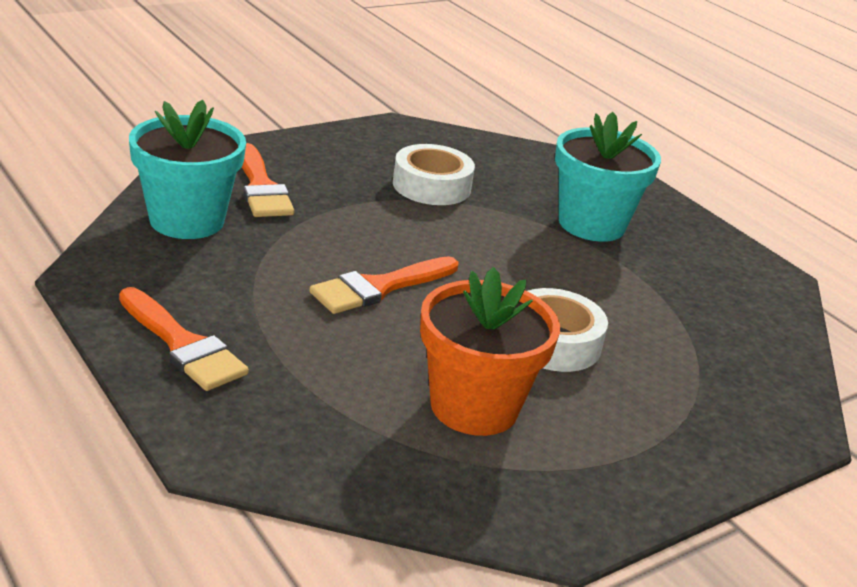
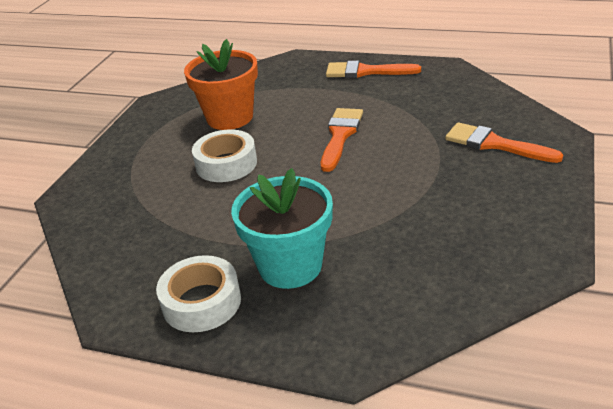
camera: 150 degrees right, 5 degrees up
turquoise flower pot [129,100,246,239] -> none
white tape [393,144,475,205] -> white tape moved to [156,255,241,332]

